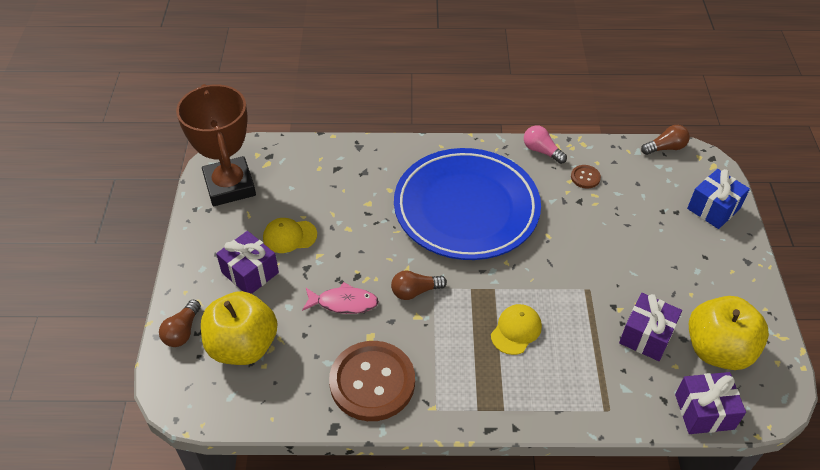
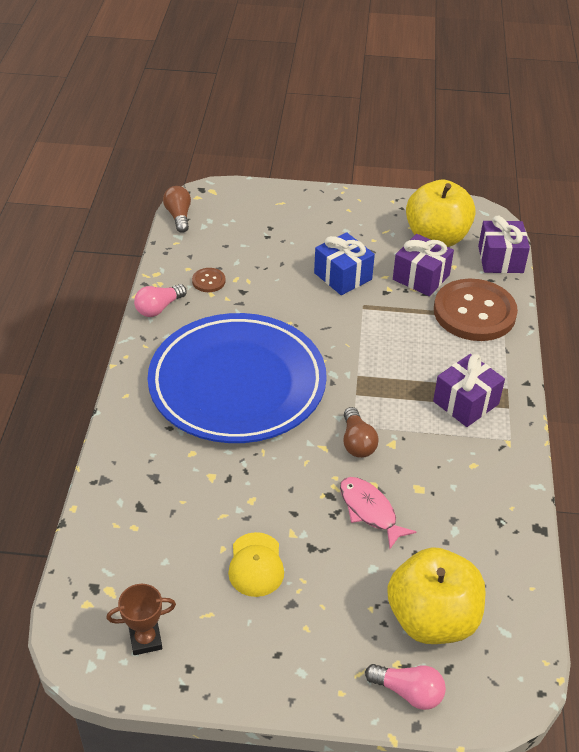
camera: 85 degrees left, 5 degrees down
brown light bulb [159,300,201,347] -> pink light bulb [365,664,446,710]
brown trophy [176,84,256,206] -> brown trophy [107,584,176,655], size x0.43
purple gift [216,231,279,294] -> purple gift moved to [433,354,505,427]
pink fish [302,282,379,314] -> pink fish turned 45 degrees counterclockwise [340,477,416,549]
brown button [329,341,415,421] -> brown button moved to [434,279,518,341]
yellow cap [491,304,542,355] -> none
blue gift [687,169,750,229] -> blue gift moved to [314,232,375,295]

